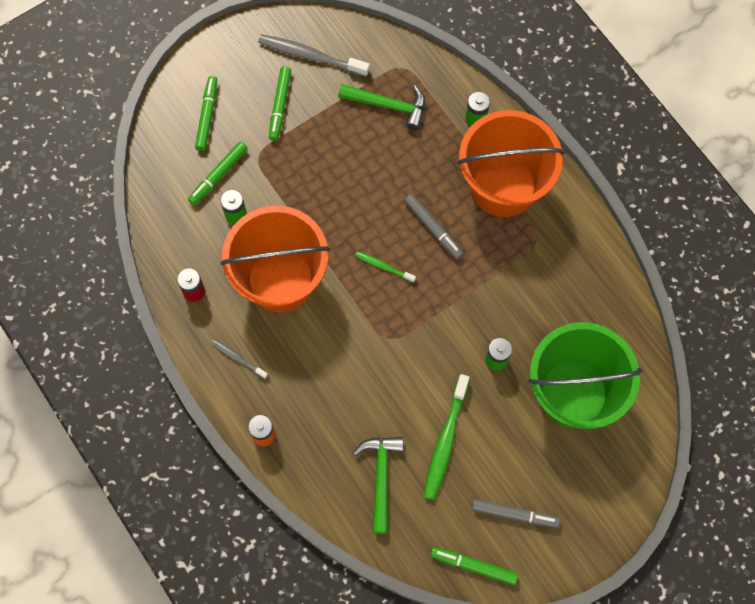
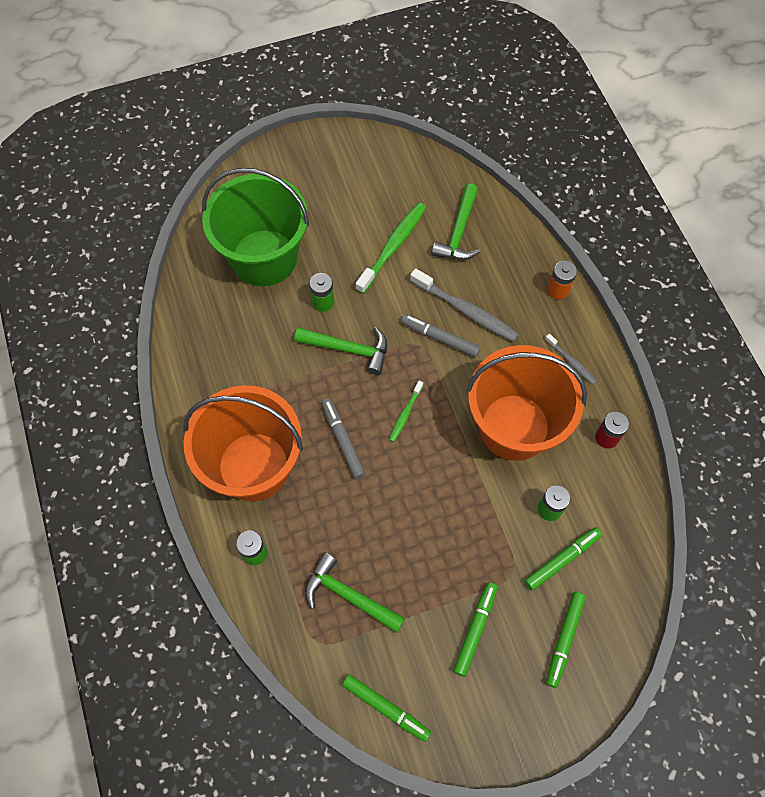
camera: 165 degrees left, 5 degrees down
grey toothbrush [258,34,370,77] -> grey toothbrush moved to [410,268,519,342]
green toothbrush [355,251,416,283] -> green toothbrush turned 75 degrees clockwise [389,381,423,442]
green marker [430,547,518,585] -> green marker moved to [342,674,431,742]
grey marker [472,499,560,528] -> grey marker moved to [401,314,480,357]
none -> green hammer [295,327,387,375]

